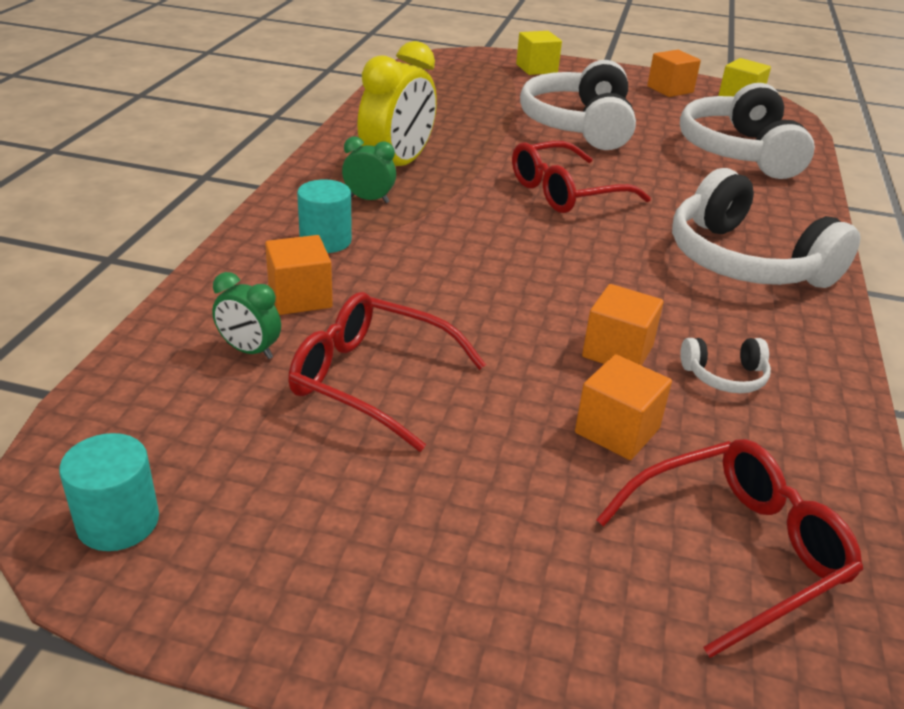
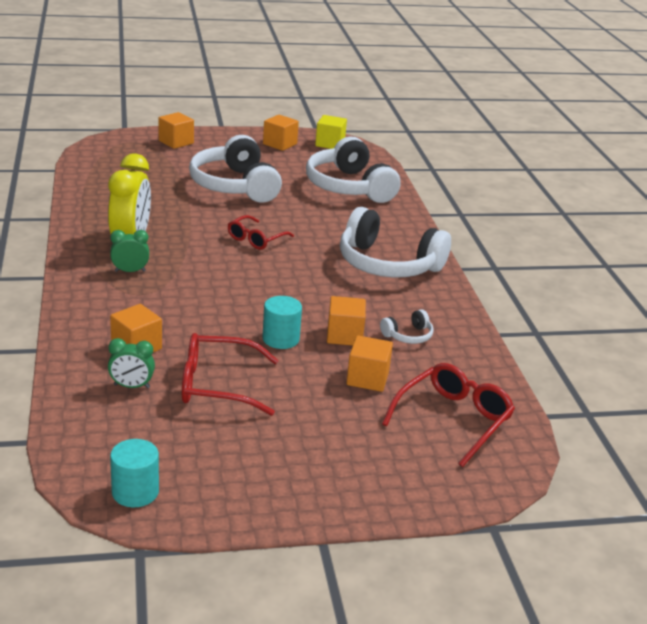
camera: 25 degrees left, 5 degrees down
turquoise cylinder [297,179,352,253] -> turquoise cylinder moved to [262,296,302,349]
red glasses [512,141,651,213] -> red glasses [228,215,294,250], size x0.67
yellow cube [516,31,562,75] -> orange cube [158,112,194,149]

